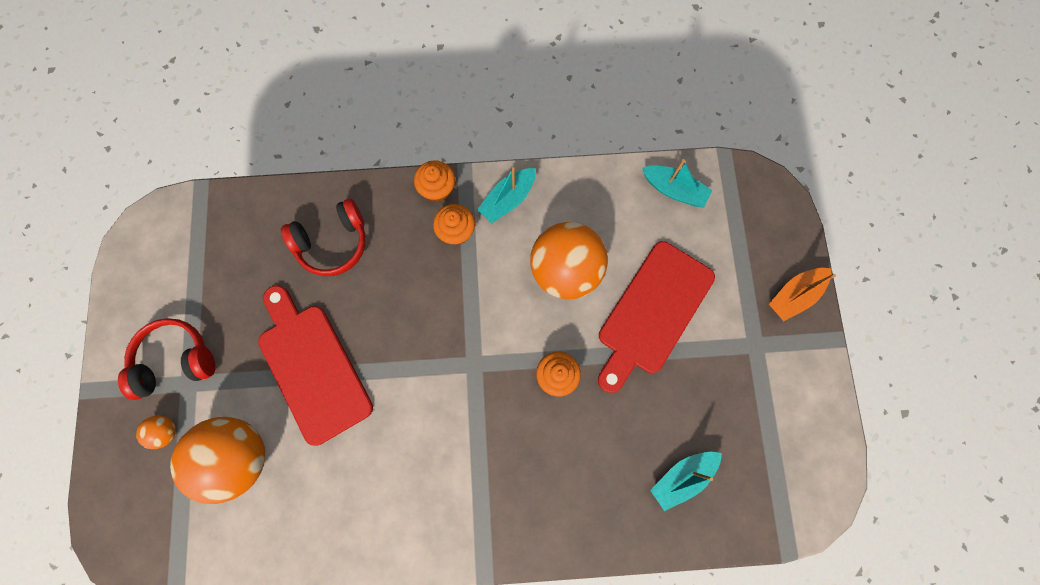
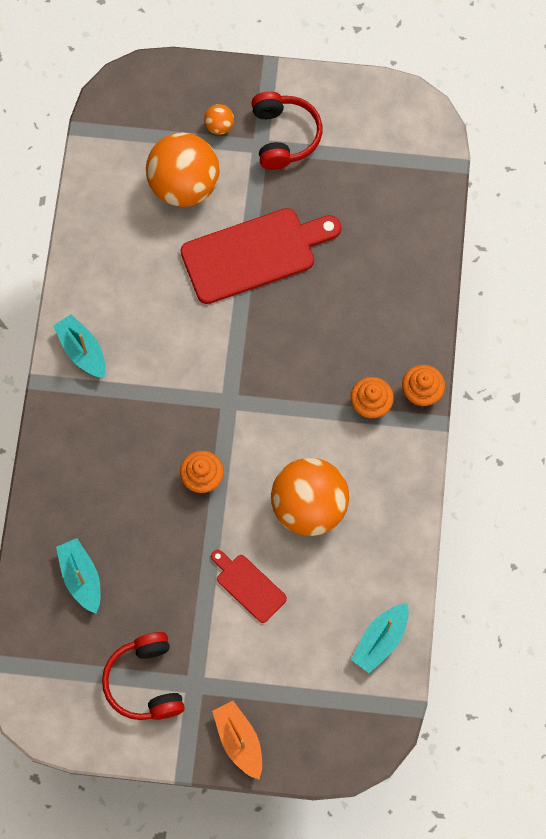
camera: 100 degrees right, 5 degrees down
red headphones [281,198,366,276] -> red headphones moved to [102,632,185,720]
turquoise boat [477,167,536,223] -> turquoise boat moved to [53,314,106,378]
red cutting board [598,241,715,393] -> red cutting board [211,550,287,623], size x0.51

